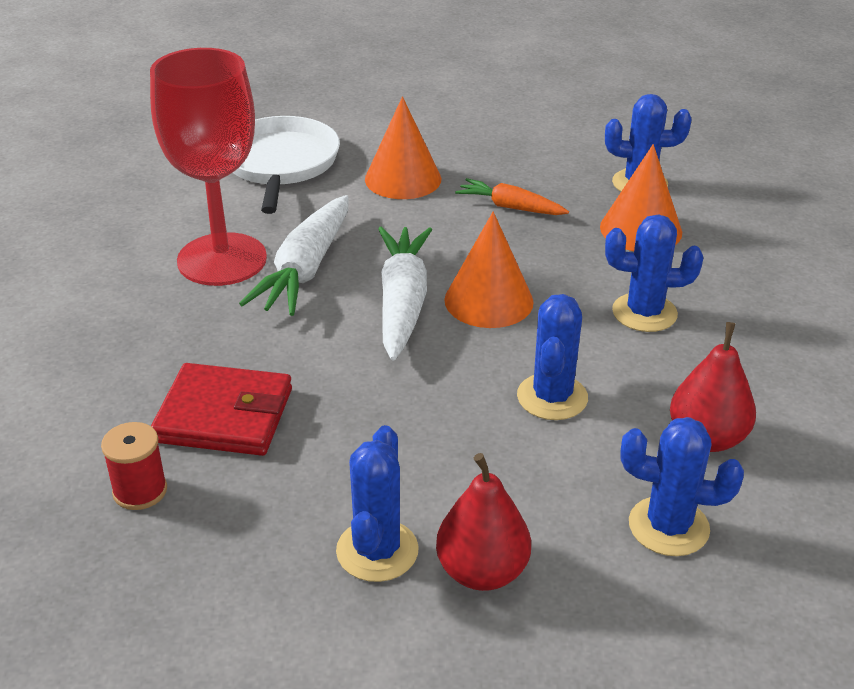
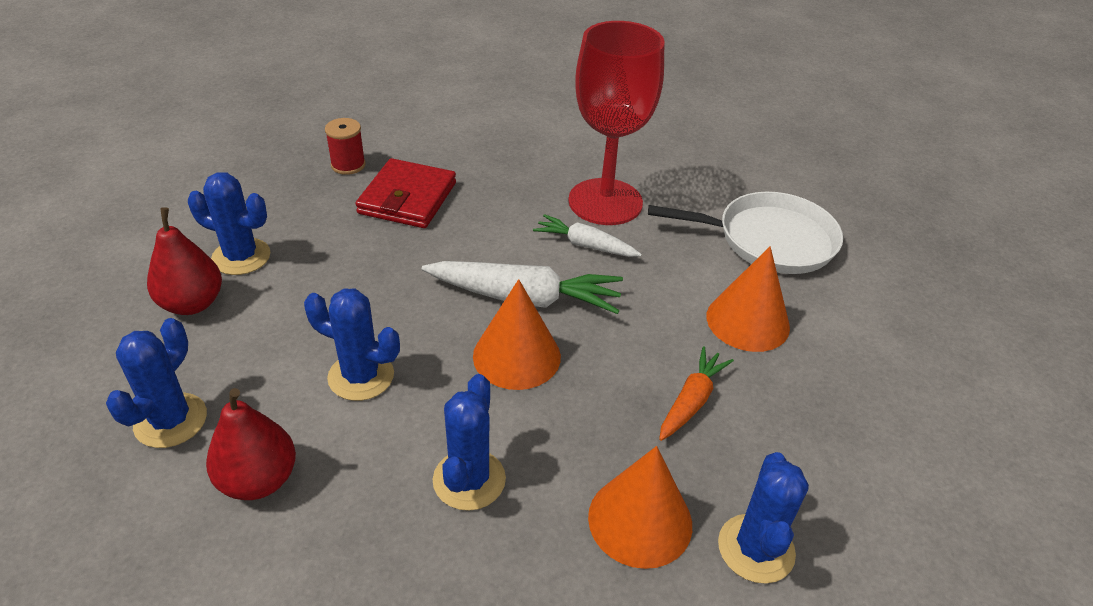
camera: 95 degrees right, 5 degrees up
white carrot [239,195,348,316] -> white carrot [533,214,642,257], size x0.60

